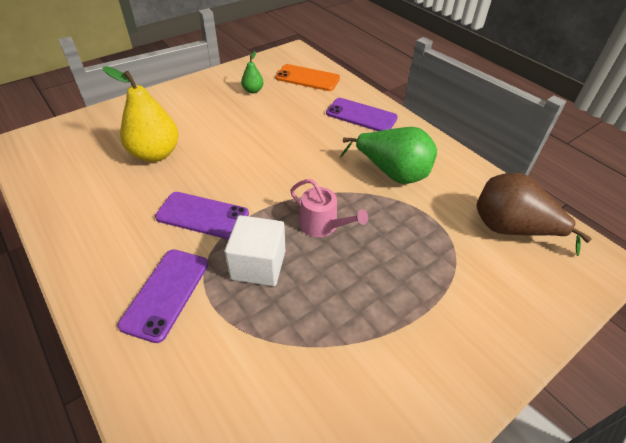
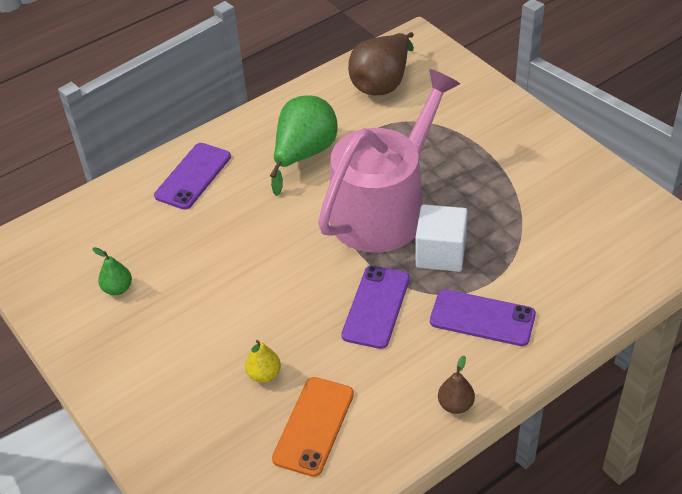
camera: 85 degrees left, 0 degrees up
yellow pear [103,66,179,162] -> yellow pear [245,340,281,383], size x0.49
orange phone [275,64,340,91] -> orange phone moved to [272,377,354,477]
pink watering can [290,179,368,237] -> pink watering can [318,69,460,253], size x2.35
none -> brown pear [438,356,475,414]

